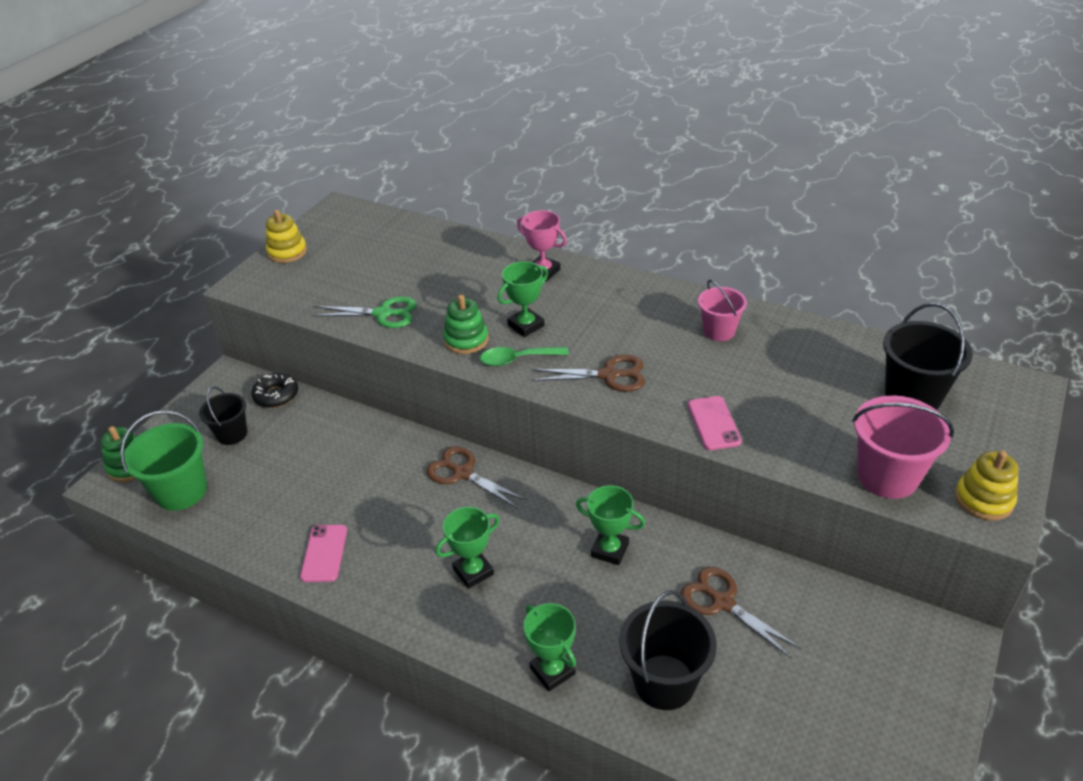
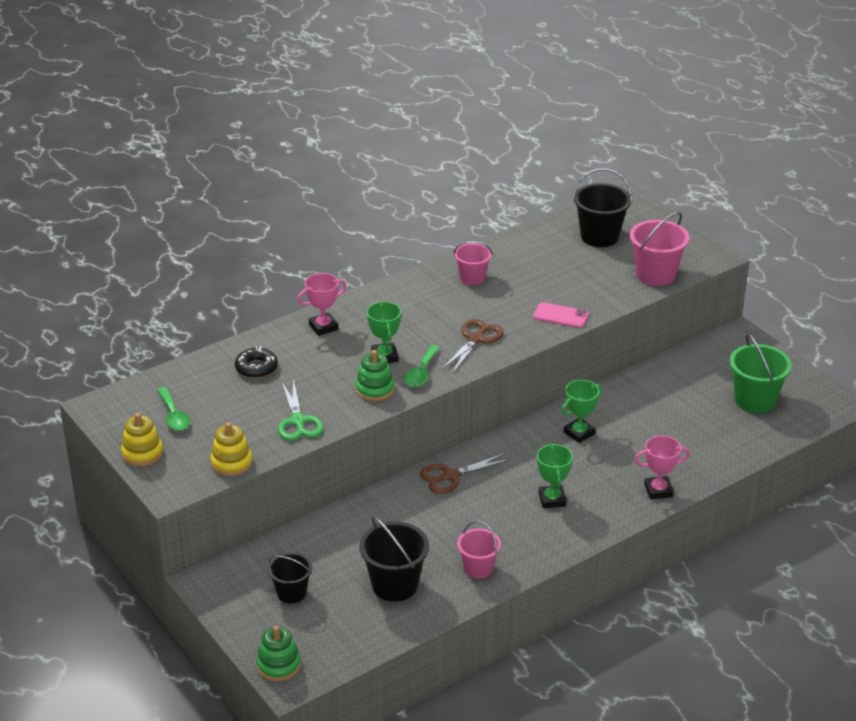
camera: 65 degrees left, 5 degrees down
green bucket [120,410,207,511] -> green bucket moved to [730,333,792,413]
black donut [251,373,298,408] -> black donut moved to [235,347,278,378]
pink phone [300,525,347,582] -> pink bucket [457,521,501,579]
green scissors [312,296,416,328] -> green scissors turned 135 degrees clockwise [278,379,324,441]
green trophy [523,603,576,692] -> pink trophy [634,436,690,499]
black bucket [619,590,717,710] -> black bucket moved to [359,516,429,602]
brown scissors [681,567,801,659] -> none
yellow stacking toy [955,450,1019,520] -> yellow stacking toy moved to [210,422,252,476]
none -> green spoon [157,387,190,431]

